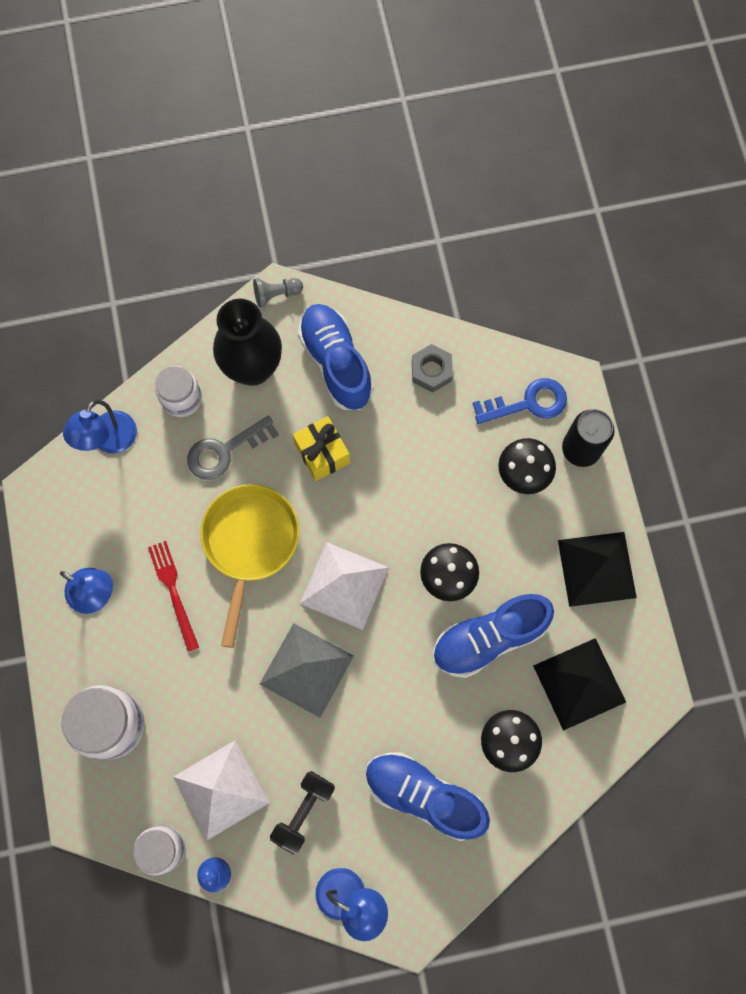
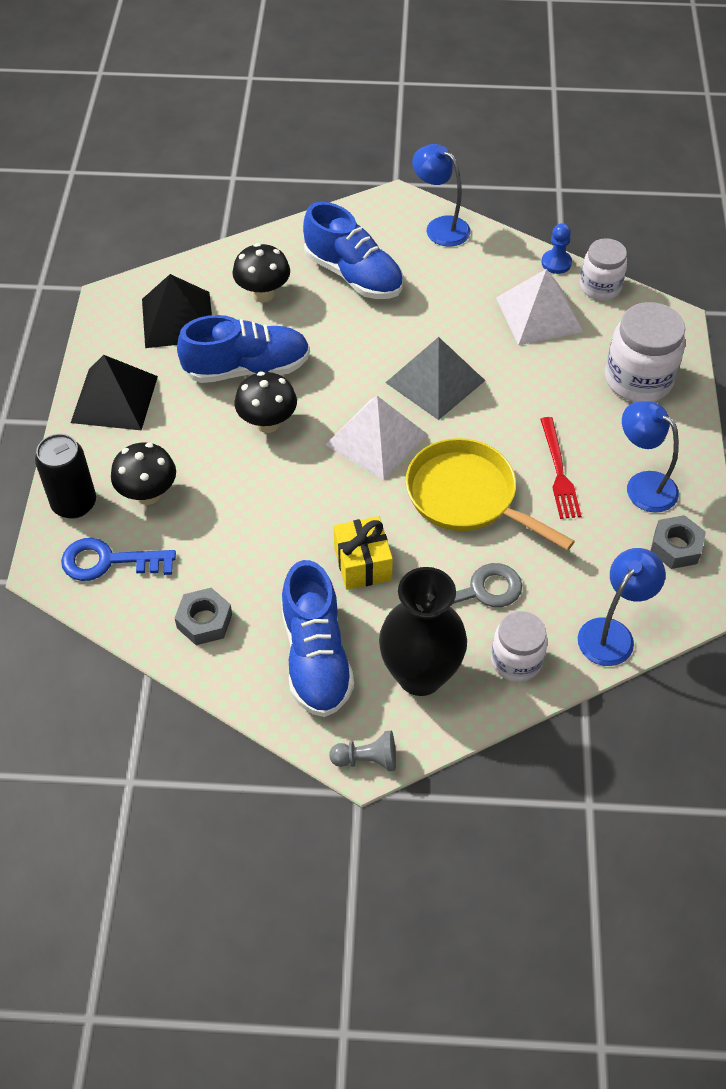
camera: 165 degrees left, 20 degrees down
yellow pan [200,484,299,648] -> yellow pan turned 105 degrees clockwise [406,438,575,551]
black dumbbell [270,771,335,855] -> none
none -> grey nut [650,515,706,569]

